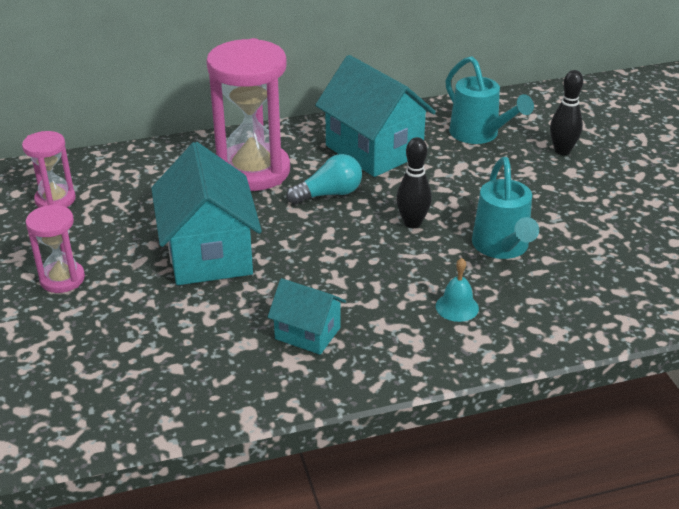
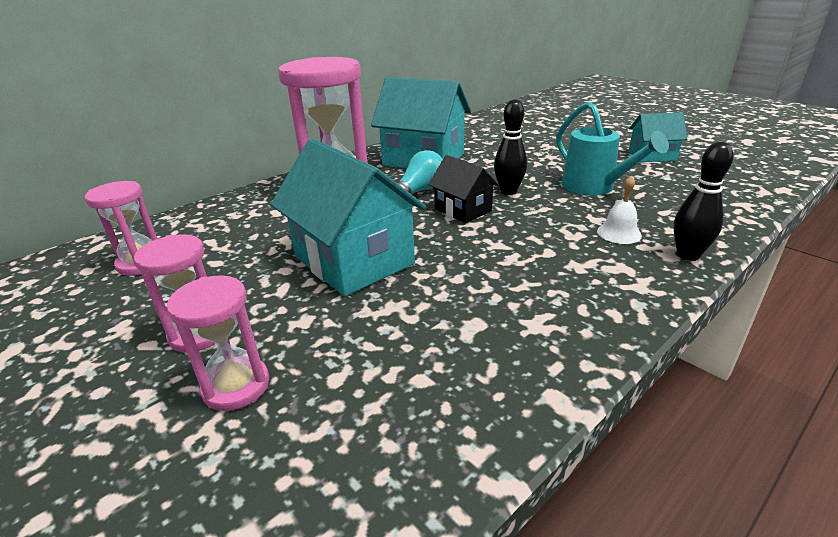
camera: 25 degrees left, 5 degrees down
turquoise house [268,278,346,355] -> turquoise house moved to [629,112,687,162]
turquoise bell [436,258,479,322] -> white bell [597,176,642,244]
turquoise watering can [445,56,534,144] -> none
black bowling pin [550,70,583,155] -> black bowling pin moved to [674,142,734,261]
none -> pink hourglass [167,275,269,411]
none -> black house [428,155,499,223]

